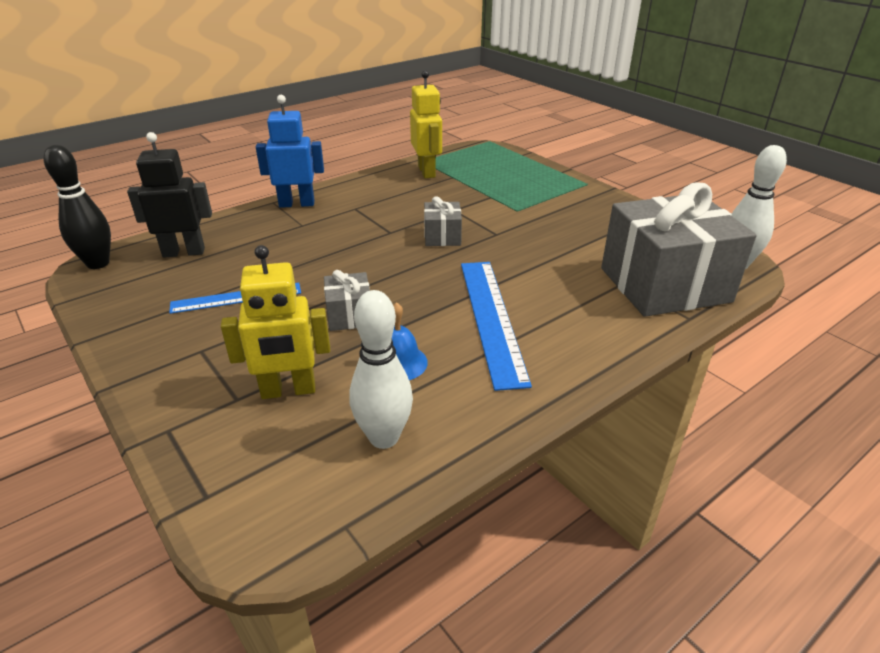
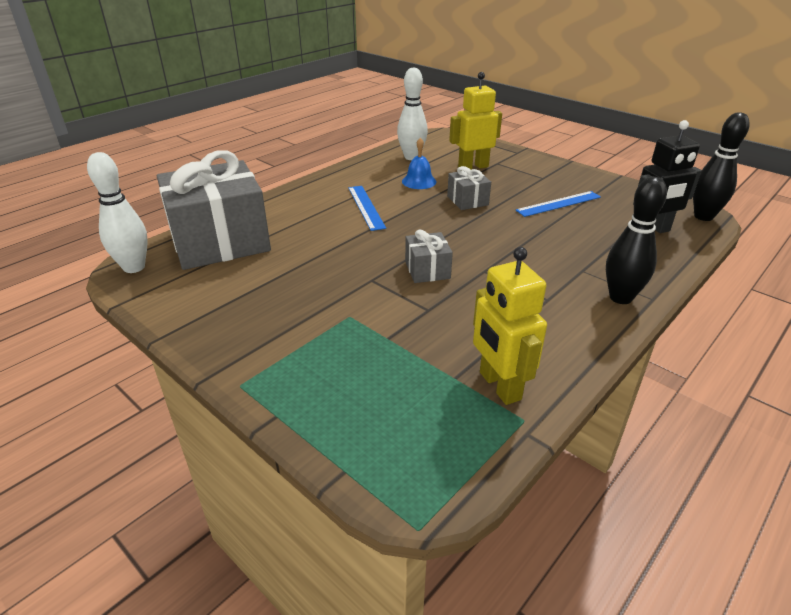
camera: 170 degrees right, 0 degrees up
blue robot [256,95,324,208] -> black bowling pin [606,177,667,304]
blue ruler [461,262,532,391] -> blue ruler [348,186,386,231], size x0.63

